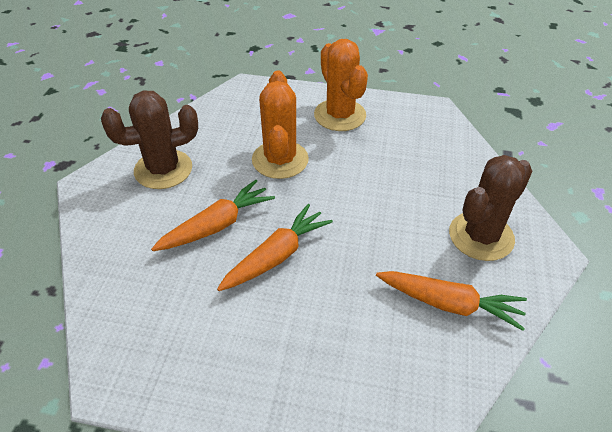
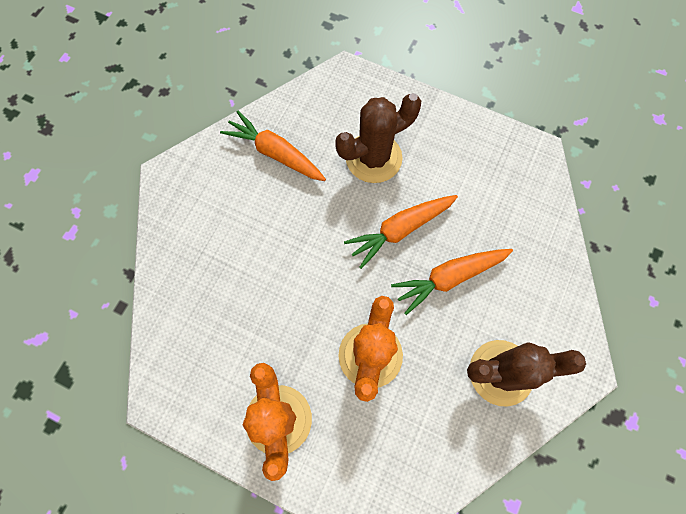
camera: 165 degrees left, 25 degrees up
brown cactus [449,155,532,261] -> brown cactus moved to [335,93,421,183]

